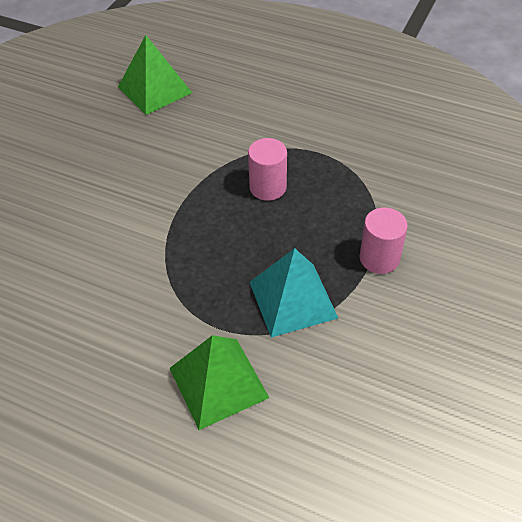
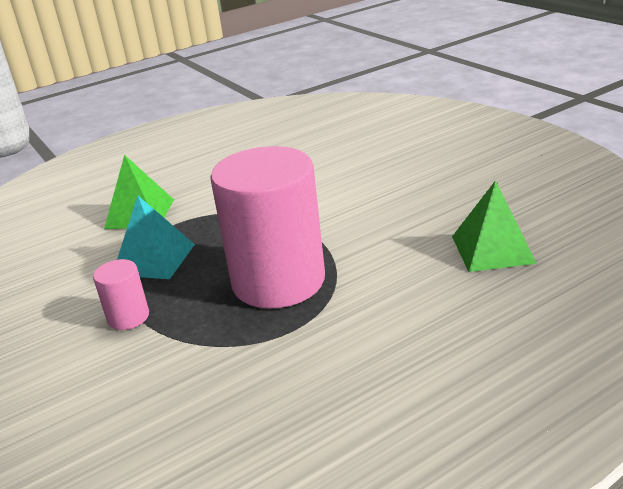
camera: 125 degrees right, 20 degrees down
pink cylinder [248,138,287,201] -> pink cylinder [210,146,325,309], size x2.33

